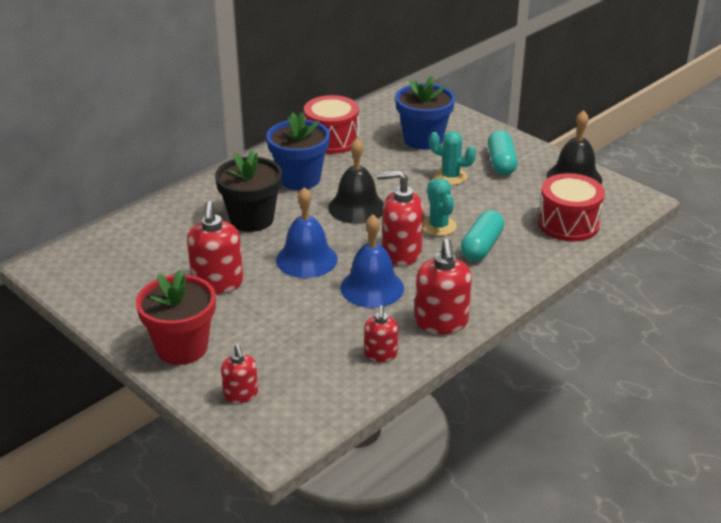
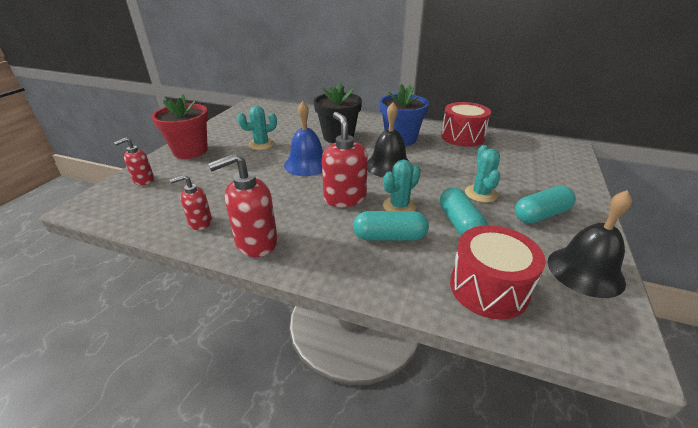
camera: 65 degrees right, 0 degrees up
red soap dispenser [187,201,243,294] -> turquoise cactus [237,106,277,150]
blue bell [340,215,404,308] -> none
blue flower pot [395,76,455,150] -> none
none -> turquoise capsule [440,187,488,236]

